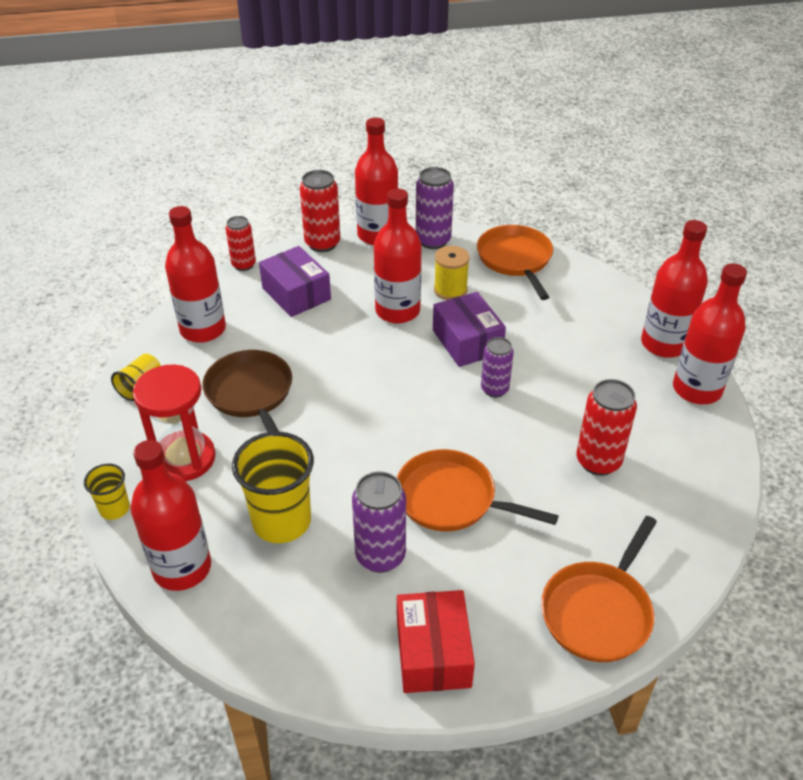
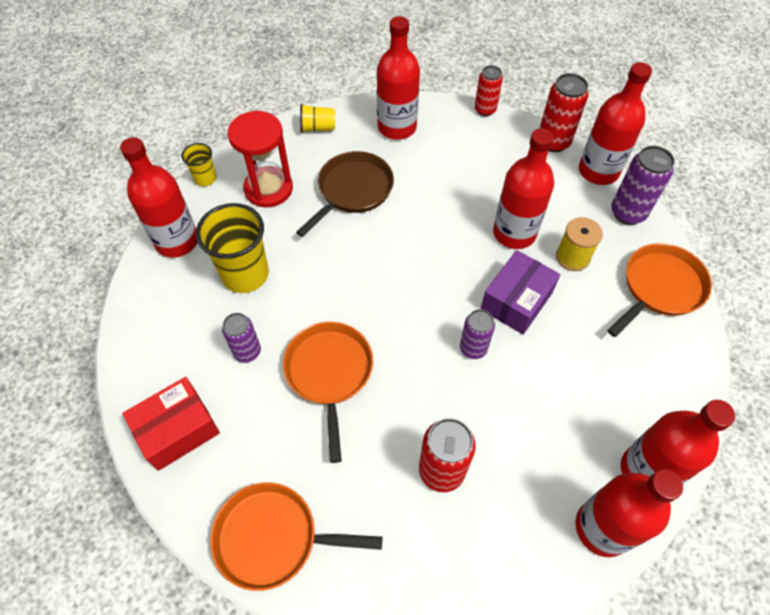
camera: 60 degrees right, 15 degrees up
purple box [259,246,331,317] -> none
purple can [352,471,406,573] -> purple can [222,313,261,363], size x0.67

